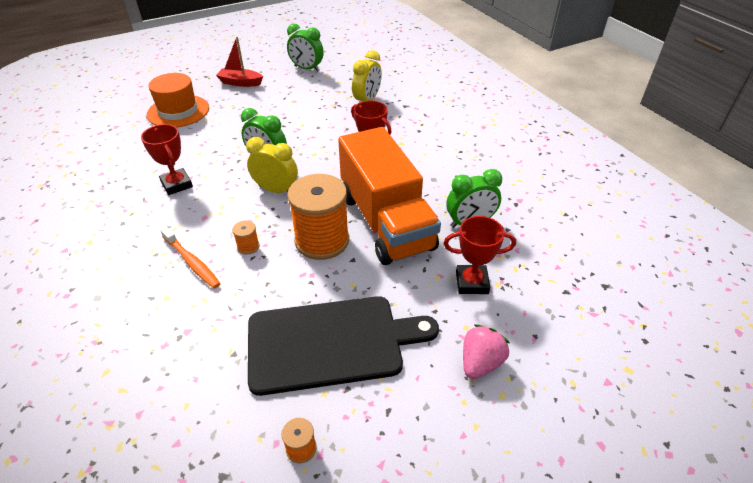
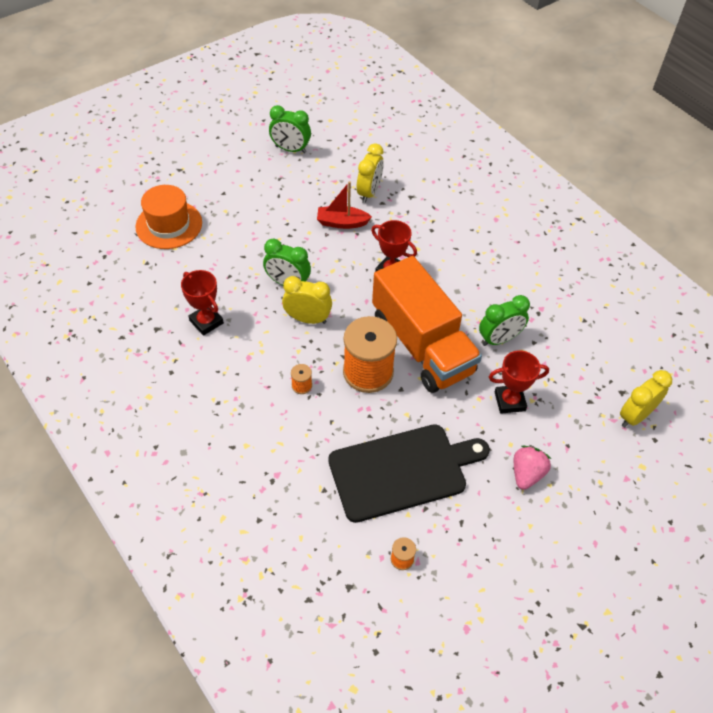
camera: 10 degrees left, 10 degrees up
orange toothbrush [160,227,221,289] -> none
red boat [216,37,263,87] -> red boat moved to [317,181,372,229]
none -> yellow clock [620,370,672,427]

